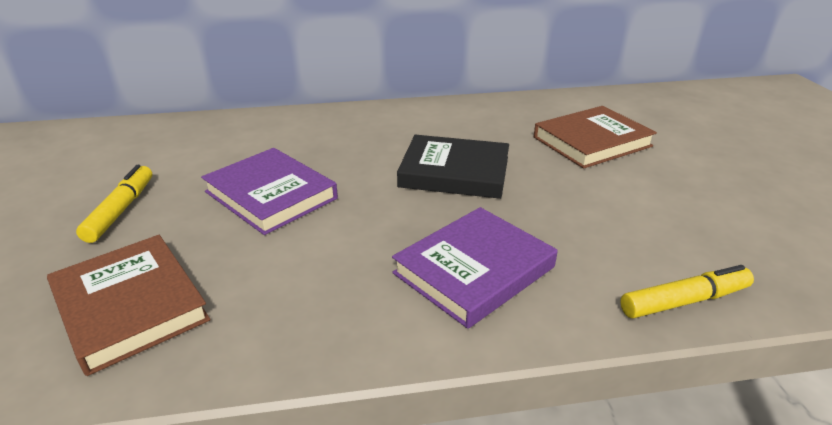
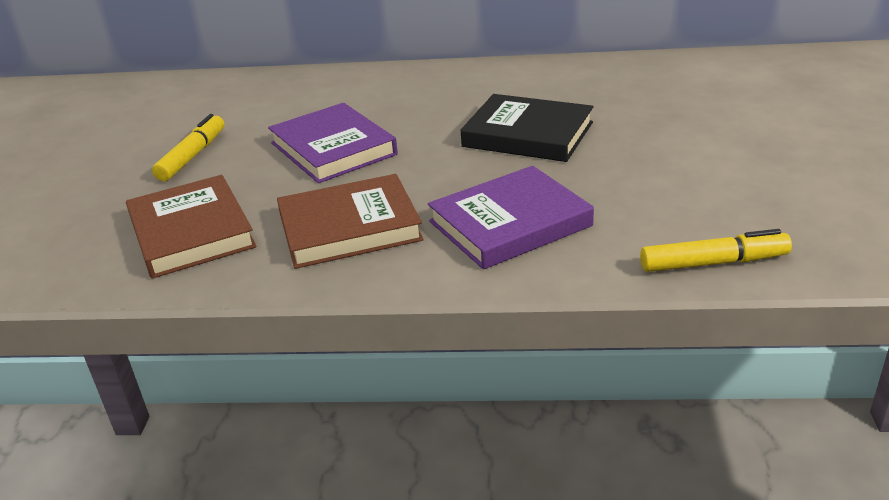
camera: 15 degrees right, 0 degrees up
brown book [534,106,657,169] -> brown book moved to [277,174,424,269]

